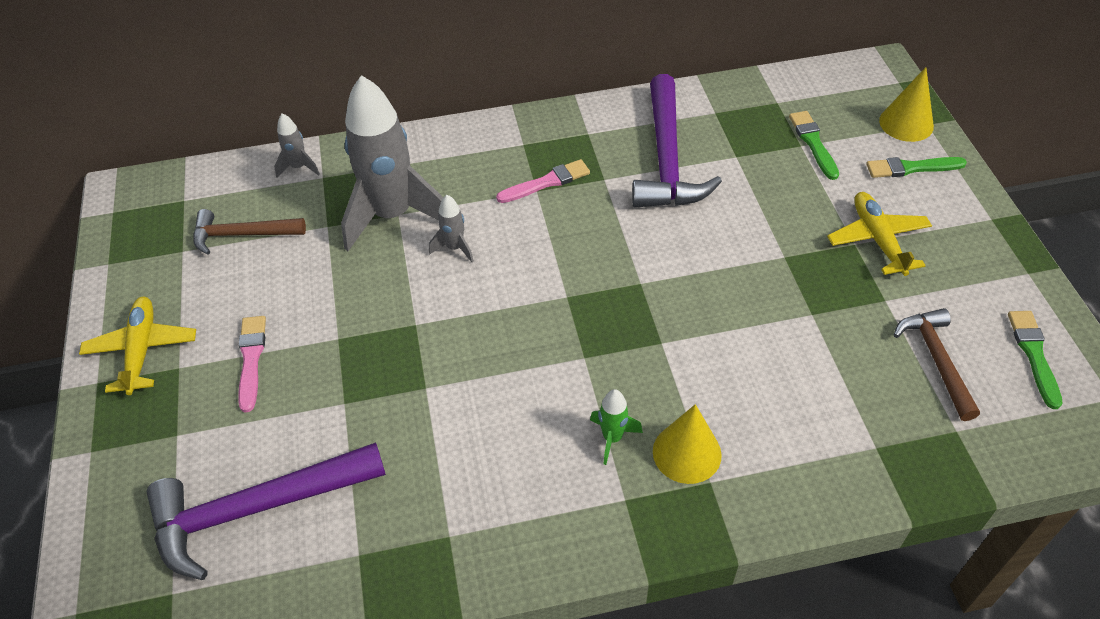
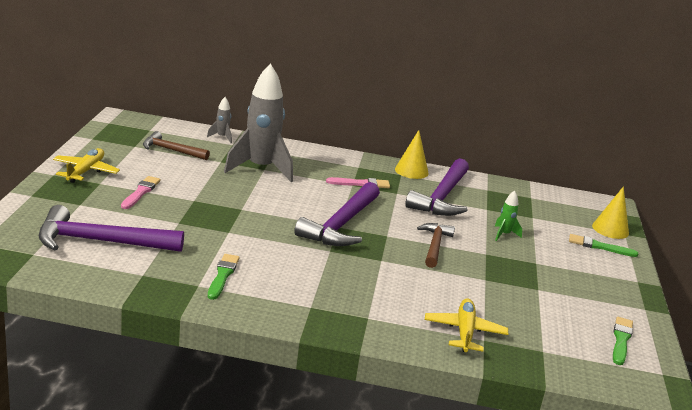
camera: 15 degrees right, 25 degrees down
grey rocket [429,195,474,262] -> none
green rocket [590,389,643,465] -> green rocket moved to [495,190,522,241]
yellow cone [653,404,722,484] -> yellow cone moved to [395,130,429,179]
green brush [789,111,839,180] -> green brush moved to [208,254,240,300]
yellow plane [827,192,932,276] -> yellow plane moved to [425,298,508,352]
brown hammer [894,308,980,421] -> brown hammer moved to [417,223,455,268]
none -> purple hammer [294,182,380,246]

